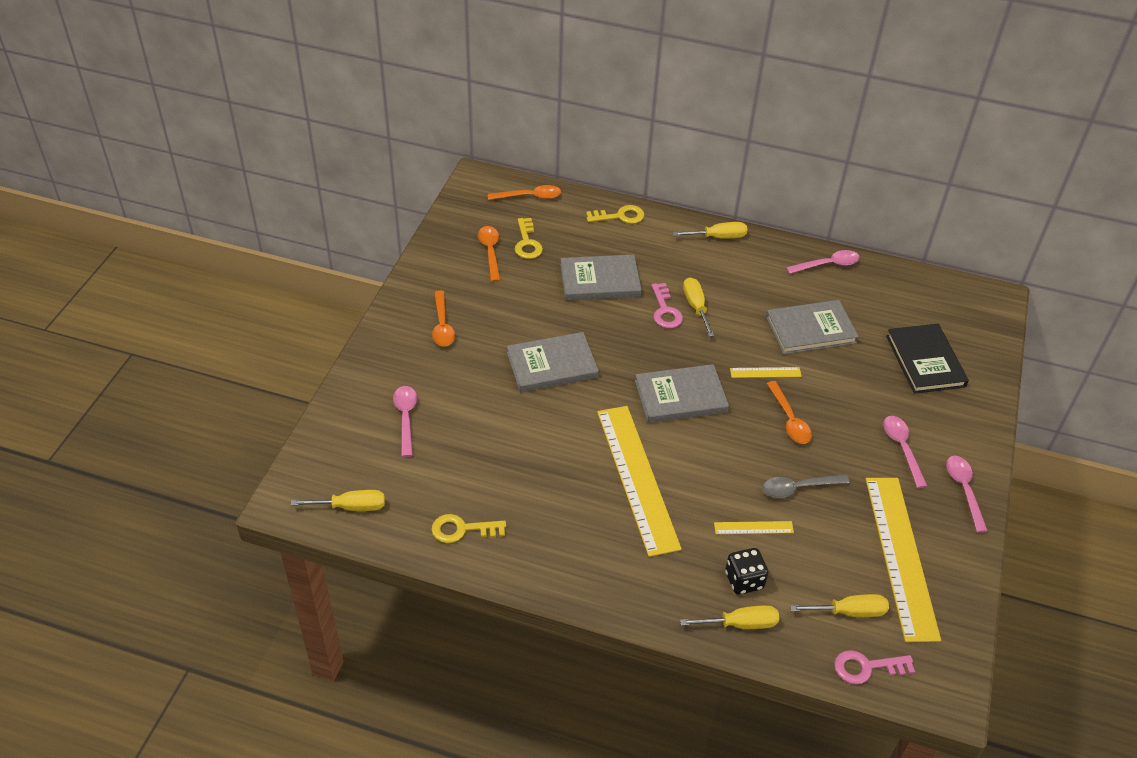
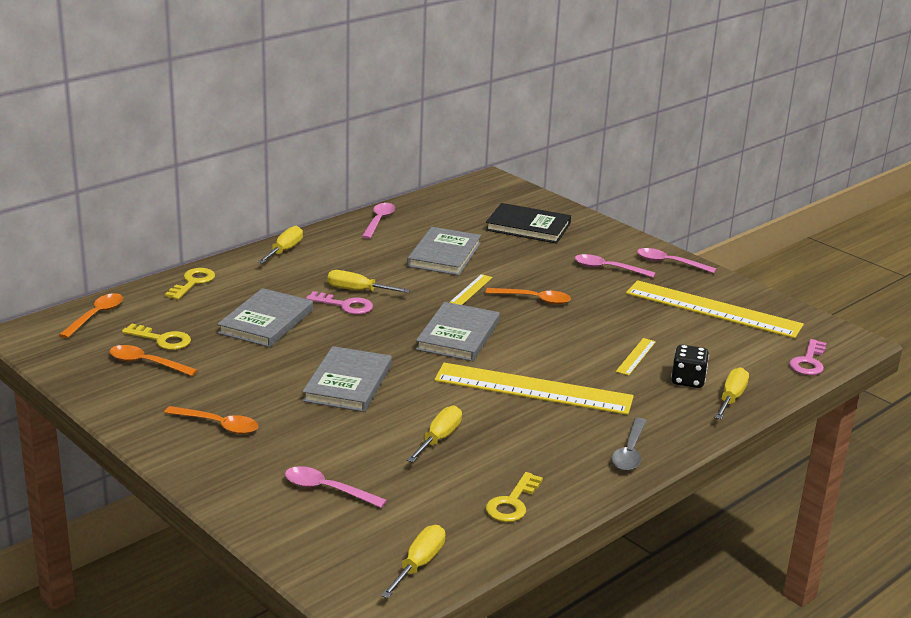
camera: 60 degrees left, 20 degrees down
grey spoon [762,474,850,498] -> grey spoon moved to [612,418,647,471]
yellow screwdriver [790,594,889,617] -> yellow screwdriver moved to [407,406,462,462]

